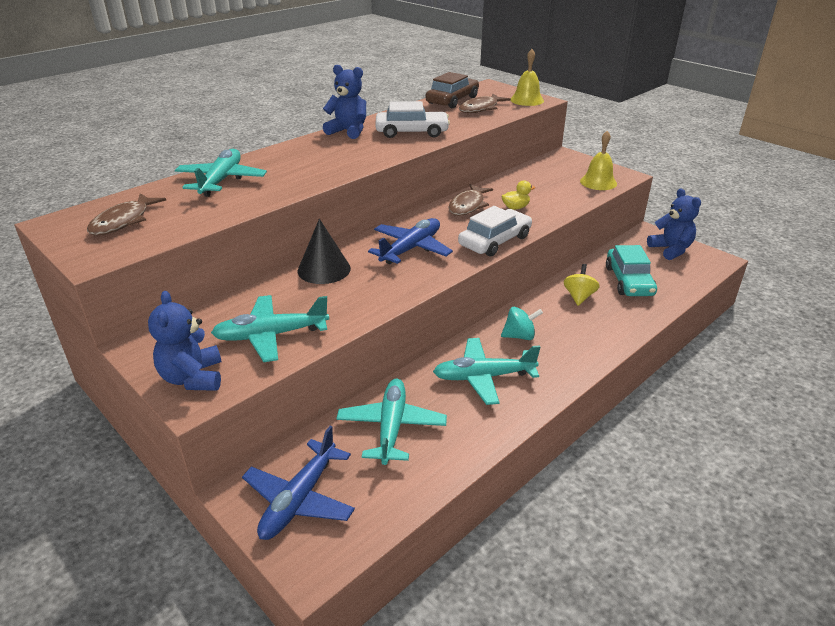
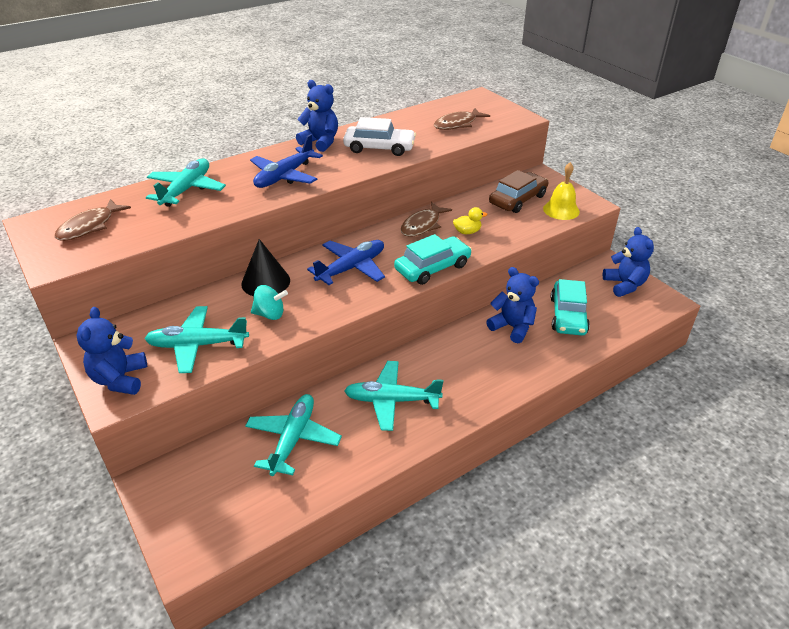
camera: 10 degrees right, 5 degrees up
blue plane [242,426,355,540] -> blue plane moved to [250,134,323,188]
brown car [426,72,479,108] -> brown car moved to [489,170,548,213]
white car [458,206,532,257] -> turquoise car [394,234,472,285]
turquoise spinning top [501,307,543,340] -> turquoise spinning top moved to [251,285,288,320]
yellow bell [511,49,544,106] -> none
yellow spinning top [563,264,600,306] -> blue teddy bear [486,267,539,343]

